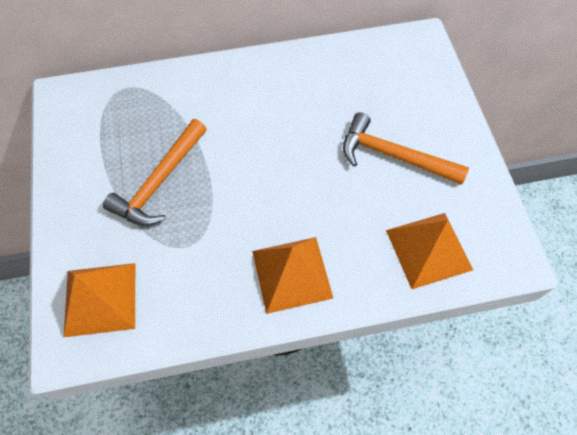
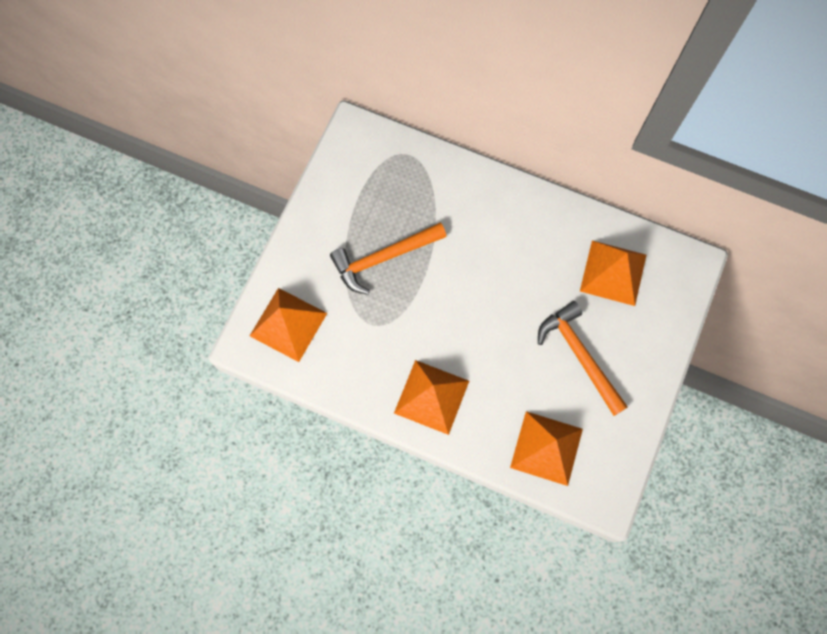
camera: 35 degrees right, 10 degrees up
none -> orange pyramid [580,241,646,306]

